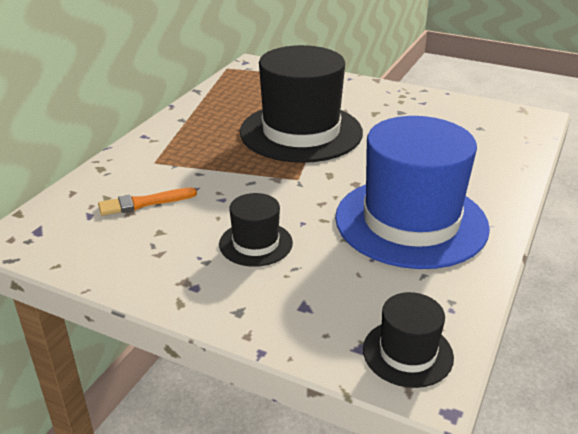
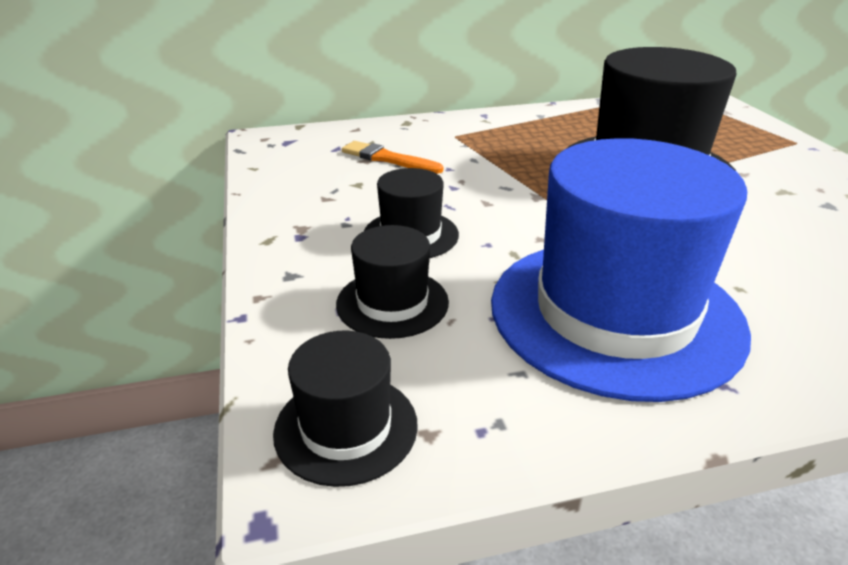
camera: 50 degrees right, 0 degrees up
none -> black hat [336,225,449,339]

